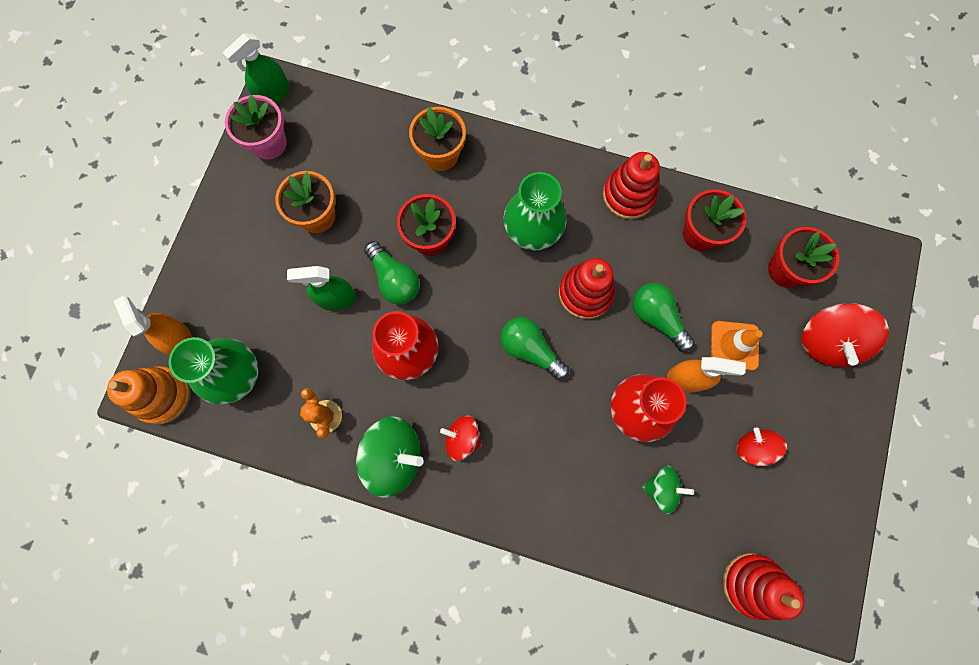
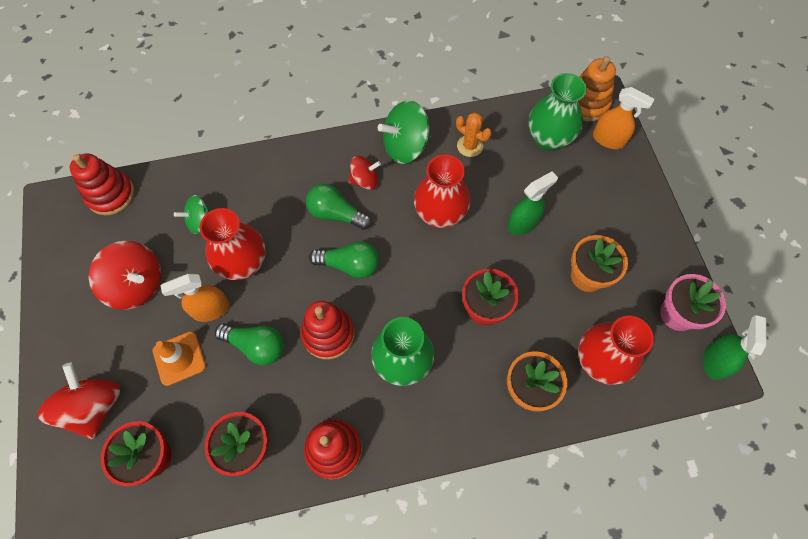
camera: 150 degrees right, 10 degrees down
green light bulb [364,241,420,305] -> green light bulb moved to [306,184,372,230]
red spinning top [737,427,787,466] -> red spinning top [89,241,161,309], size x1.67
none -> red vase [578,316,654,385]

